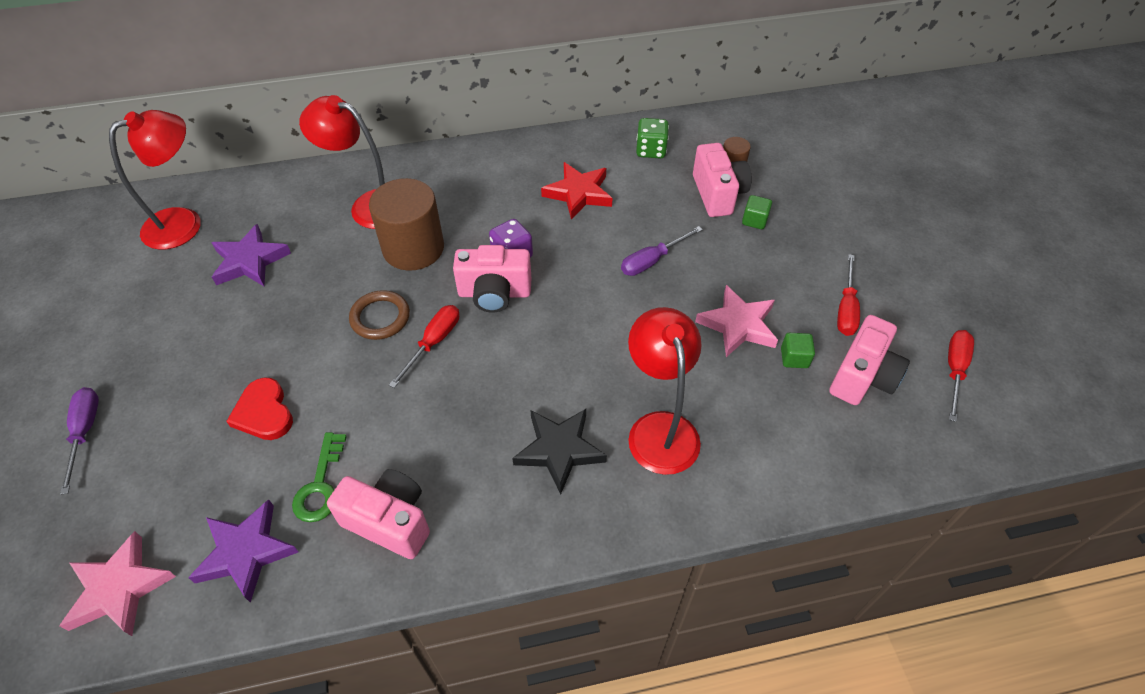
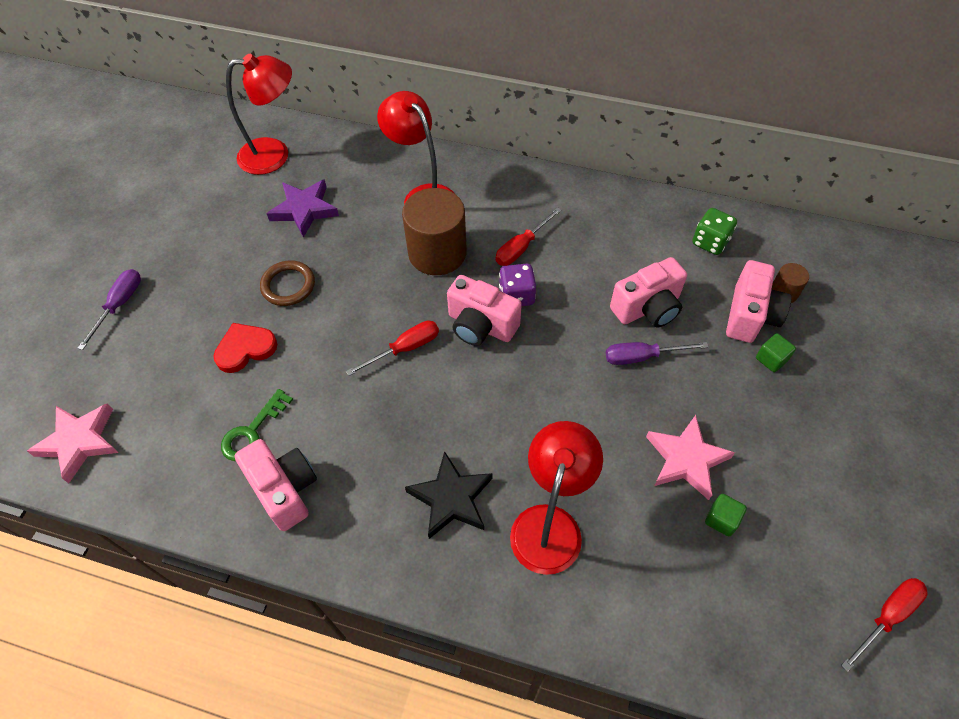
camera: 30 degrees right, 5 degrees up
purple star [188,499,298,603] -> none
red heart [226,377,293,440] -> red heart turned 60 degrees clockwise [213,323,277,373]
brown ring [349,290,410,340] -> brown ring moved to [260,260,315,306]
red star [541,162,613,220] -> none
pink camera [829,315,910,405] -> pink camera moved to [610,257,687,328]
red screwdriver [837,254,860,336] -> red screwdriver moved to [496,207,562,266]

